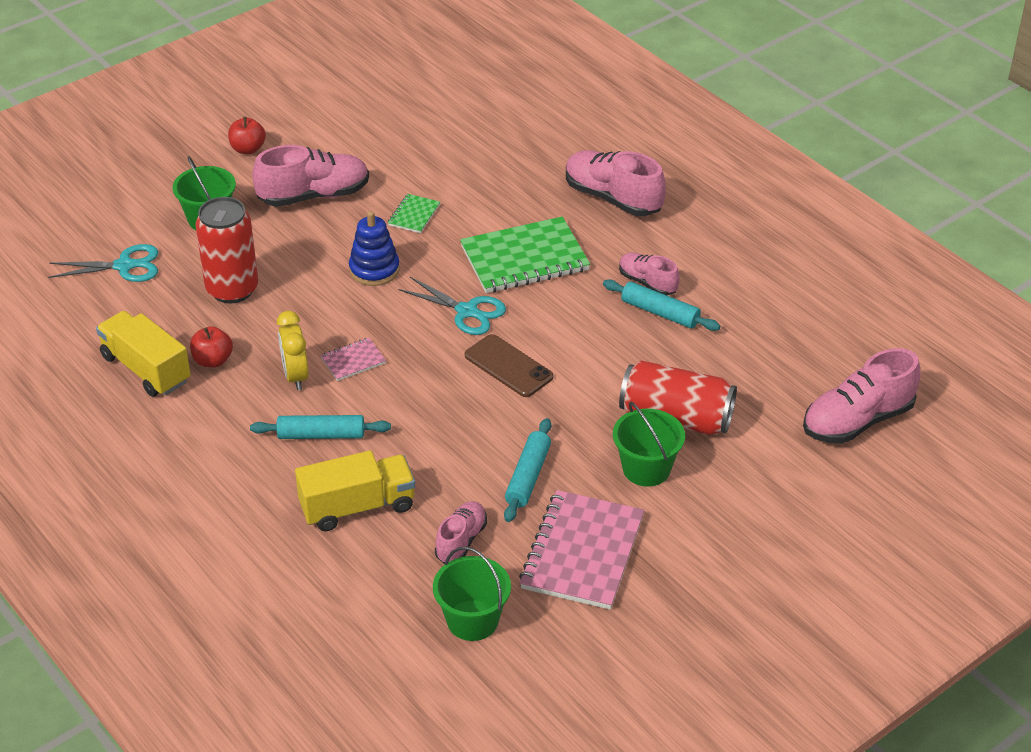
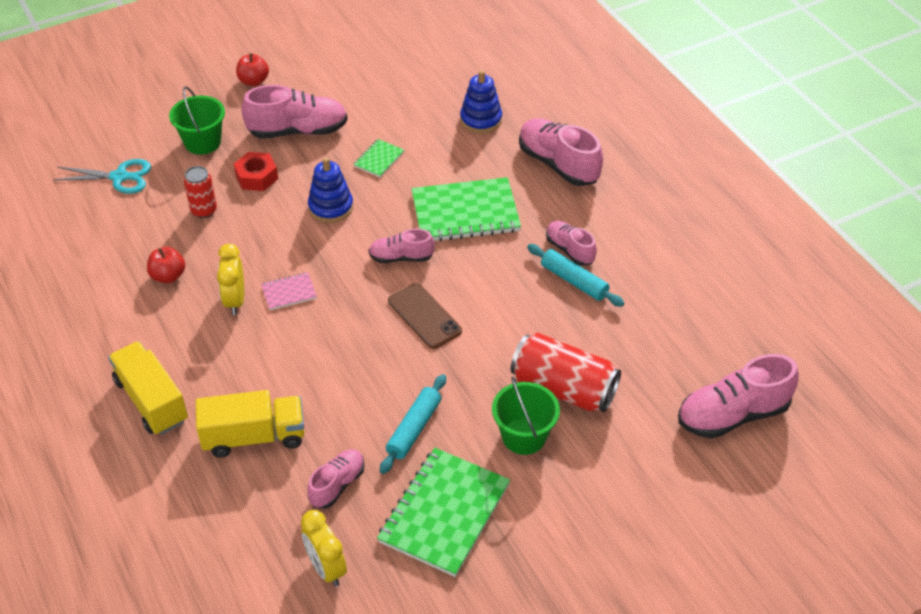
camera: 10 degrees right, 5 degrees up
yellow truck [96,311,191,397] -> yellow truck moved to [108,341,188,435]
red can [196,197,258,303] -> red can [184,166,217,218], size x0.57
turquoise rolling pin [250,415,391,439] -> none
turquoise scissors [398,277,506,335] -> pink shoe [369,229,435,263]
green bucket [433,546,511,641] -> yellow clock [301,510,347,587]
pink notebook [519,490,645,610] -> green notebook [377,448,510,577]
none -> red nut [234,152,278,191]
none -> blue stacking toy [460,70,502,133]

